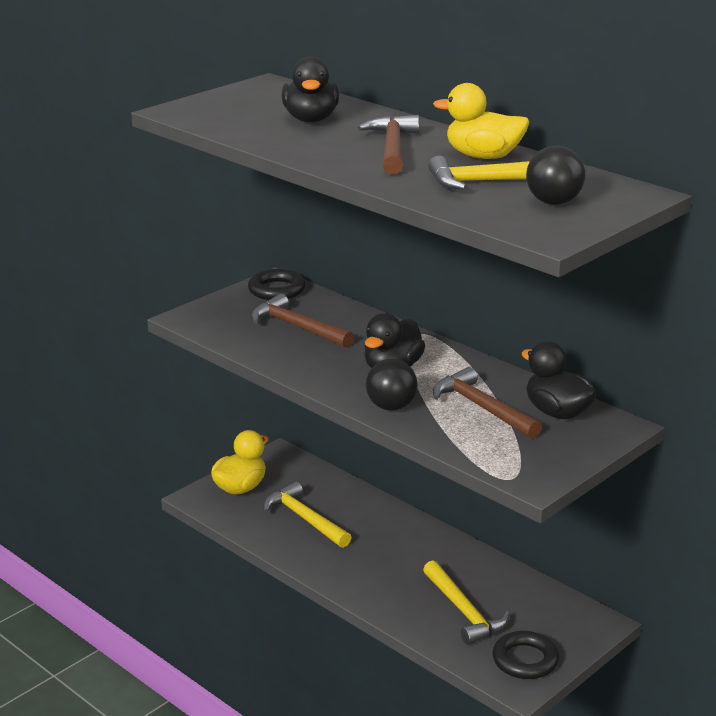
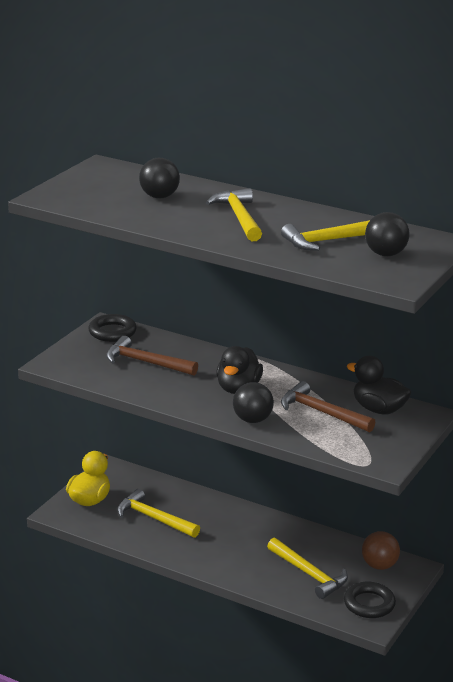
camera: 15 degrees left, 0 degrees up
black duck [282,56,339,122] -> black ball [139,158,180,198]
brown hammer [357,115,419,175] -> yellow hammer [206,188,262,241]
yellow duck [433,83,529,159] -> none
none -> brown ball [362,531,400,570]

